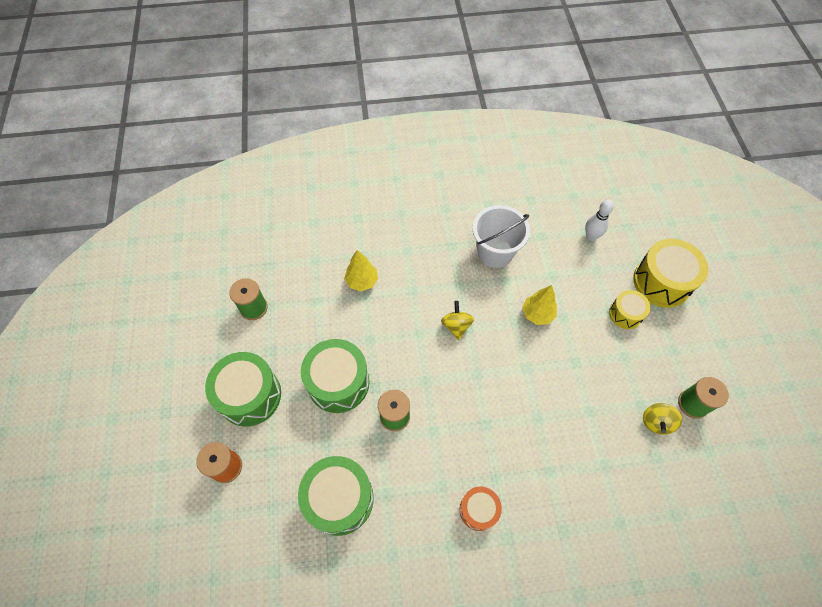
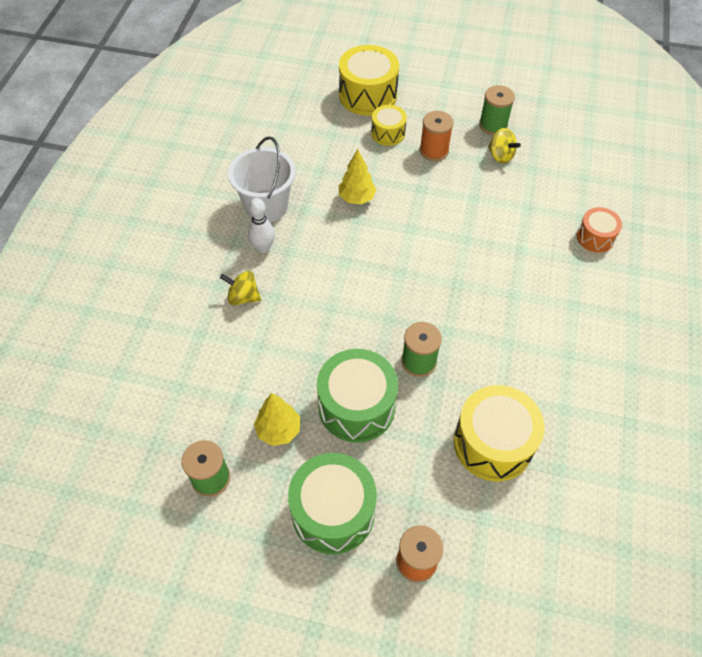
camera: 70 degrees left, 5 degrees down
green drum [298,456,374,536] -> yellow drum [454,385,545,481]
yellow tree [344,250,378,291] -> yellow tree moved to [254,393,300,446]
yellow spinning top [441,301,474,340] -> yellow spinning top moved to [220,271,261,305]
orange drum [460,487,502,531] -> orange drum moved to [577,207,622,253]
white bowling pin [585,199,614,241] -> white bowling pin moved to [248,198,275,253]
none -> orange spool [420,111,454,161]

